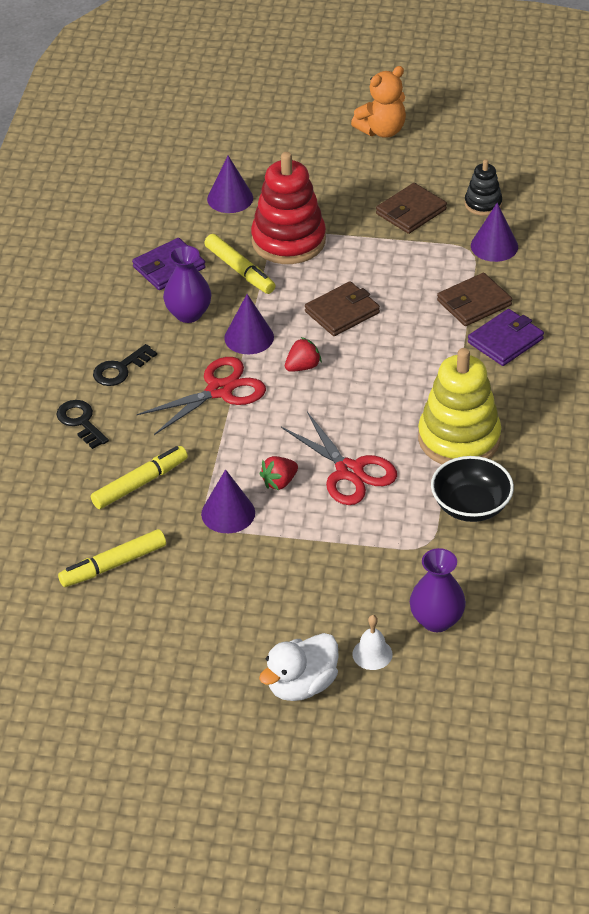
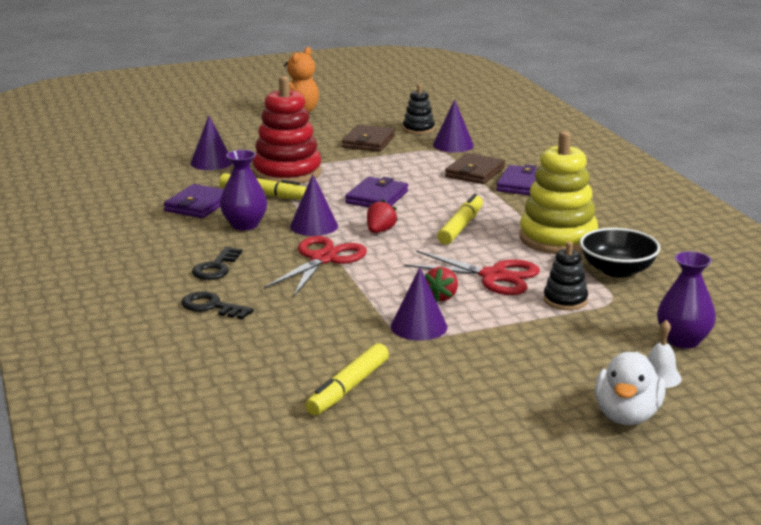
camera: 30 degrees left, 20 degrees down
yellow marker [91,446,188,509] -> yellow marker moved to [437,194,483,245]
brown wallet [305,281,380,336] -> purple wallet [345,177,408,207]
none -> black stacking toy [543,242,588,310]

